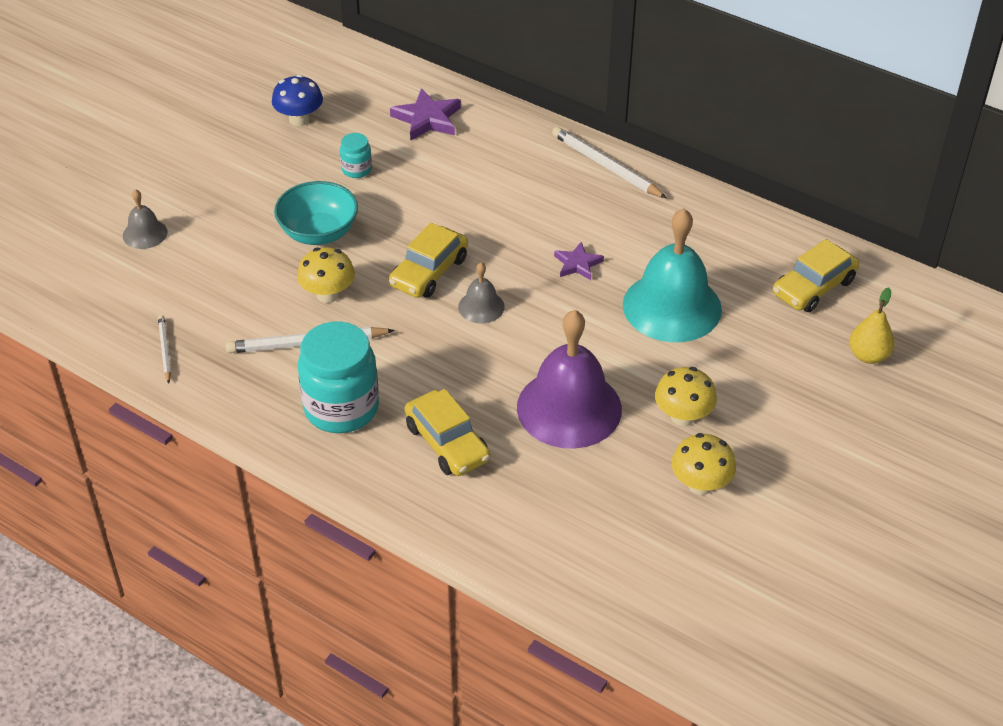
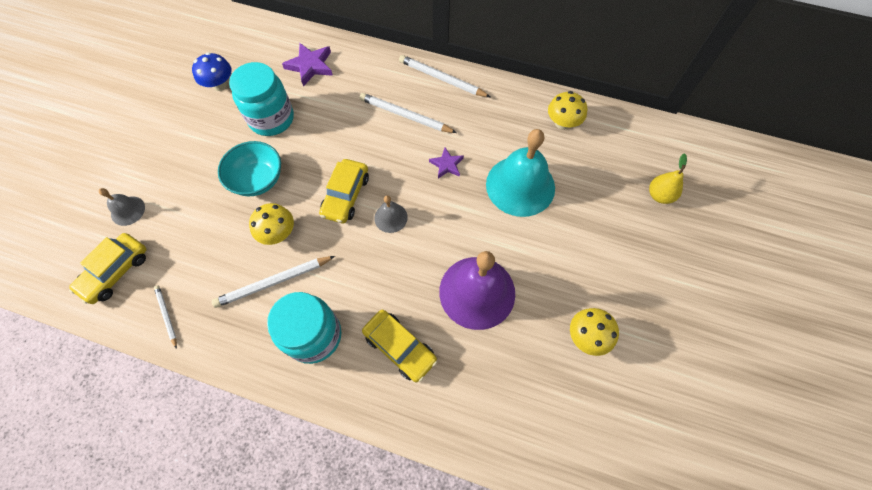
camera: 15 degrees left, 20 degrees up
turquoise jar [340,133,372,178] -> turquoise jar [229,62,294,136], size x2.14
yellow mushroom [655,367,717,426] -> yellow mushroom moved to [548,91,587,130]
yellow car [773,239,859,312] -> yellow car moved to [69,233,147,304]
none -> white pencil [359,93,457,133]

